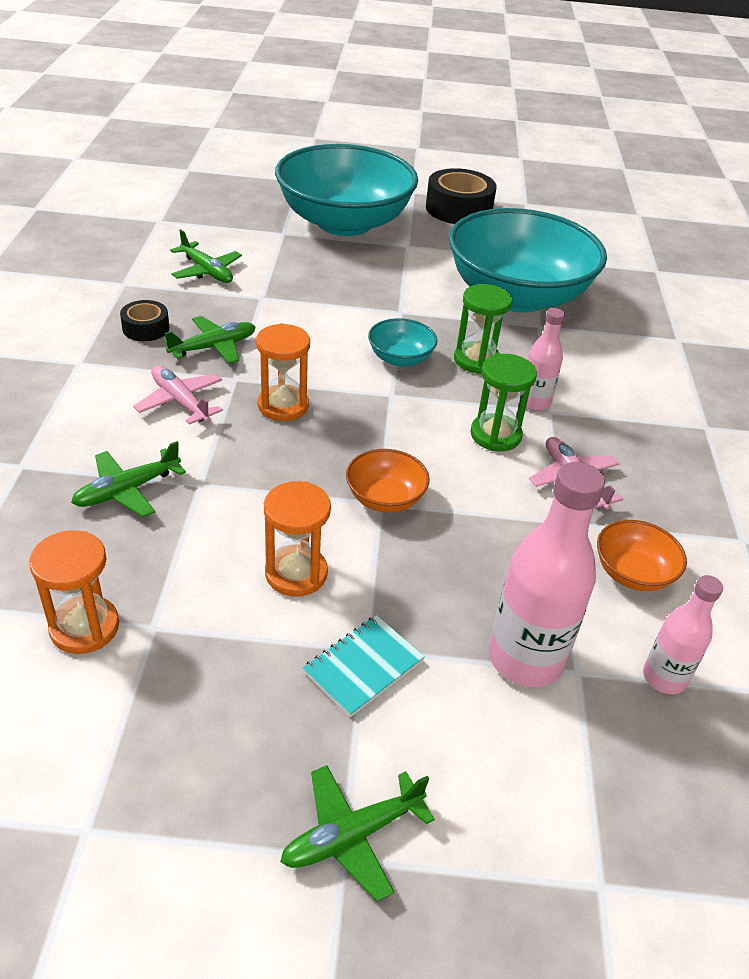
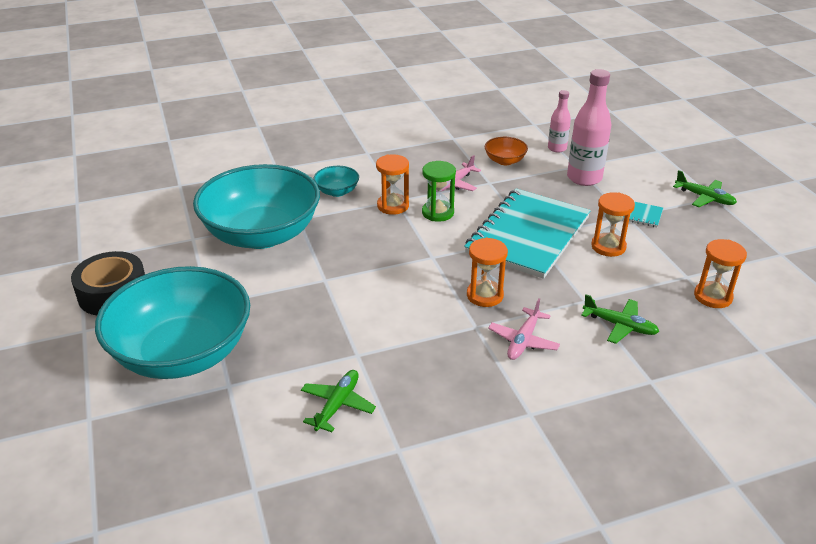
camera: 110 degrees left, 5 degrees down
black tape [120,300,169,341] -> none
green plane [163,316,256,364] -> none
orange bowl [346,449,430,513] -> turquoise notebook [464,188,591,279]
turquoise bowl [368,318,438,367] -> turquoise bowl moved to [314,166,359,197]
green hourglass [454,284,512,374] -> none
pink bottle [519,308,565,411] -> orange hourglass [376,154,409,215]

